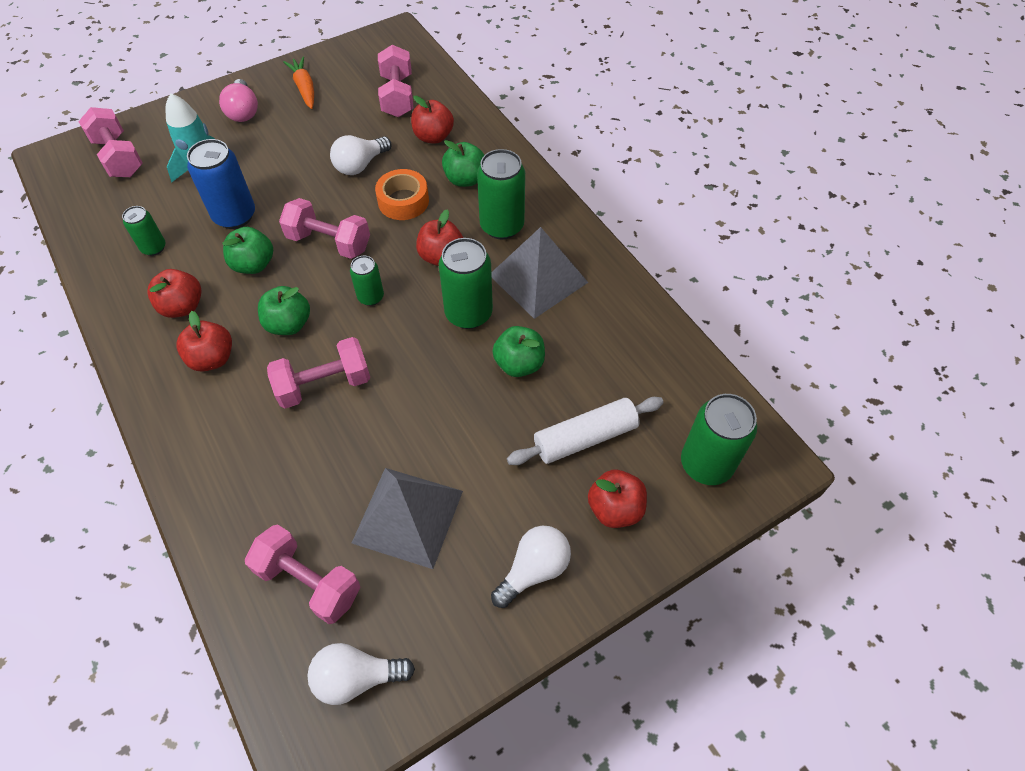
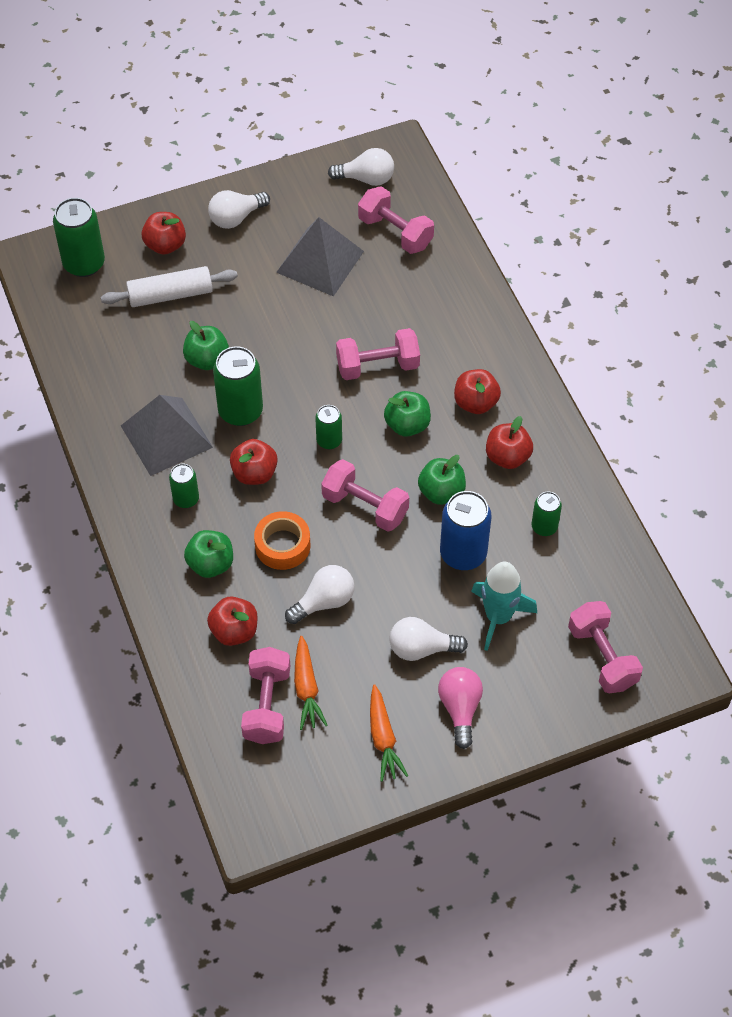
camera: 170 degrees left, 0 degrees up
green can [477,149,525,239] -> green can [169,464,199,508], size x0.57
none -> orange carrot [294,636,328,730]
none -> white light bulb [389,617,468,661]

